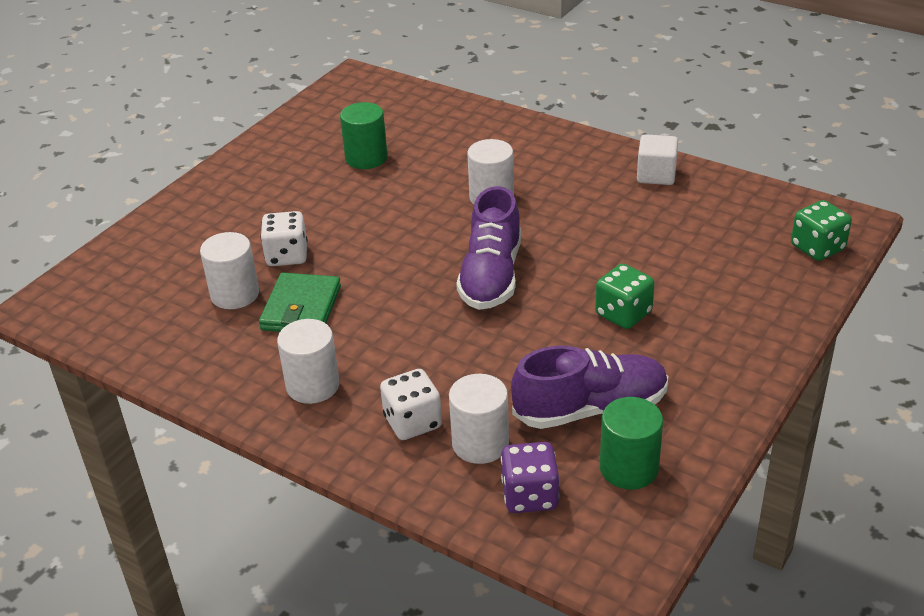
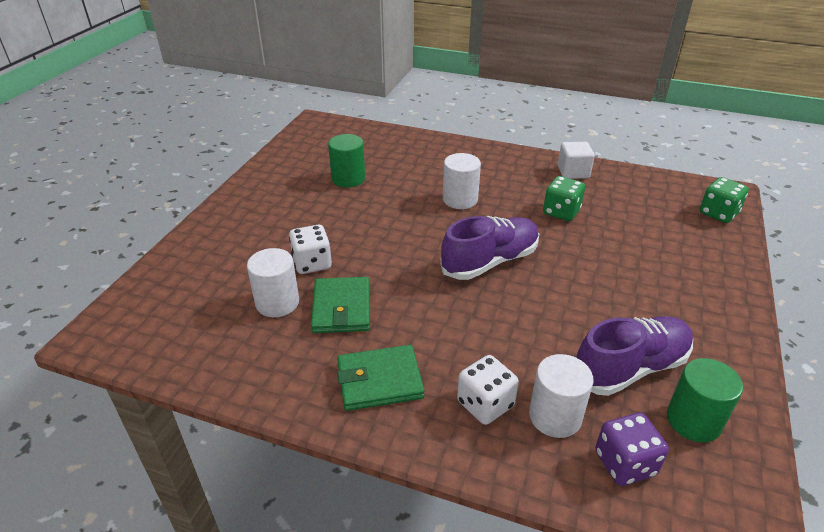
camera: 15 degrees left, 0 degrees up
white cylinder [277,319,340,404] -> green wallet [337,345,424,411]
purple shoe [456,186,521,310] -> purple shoe turned 120 degrees counterclockwise [440,216,539,280]
green dice [595,264,655,329] -> green dice moved to [543,176,585,221]

